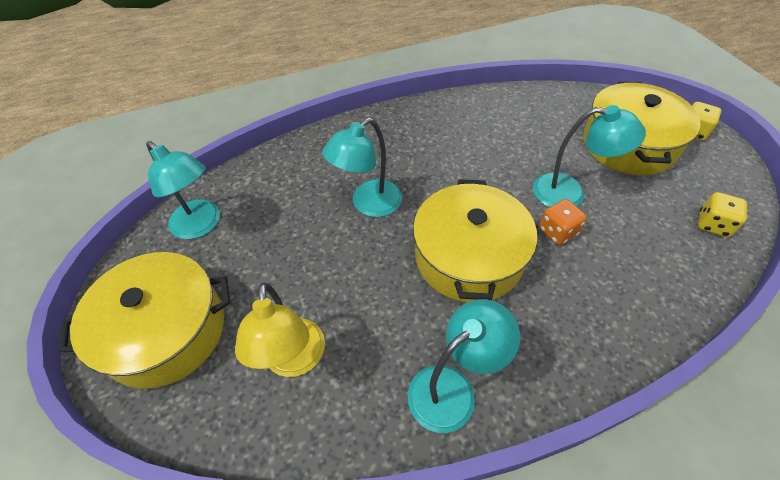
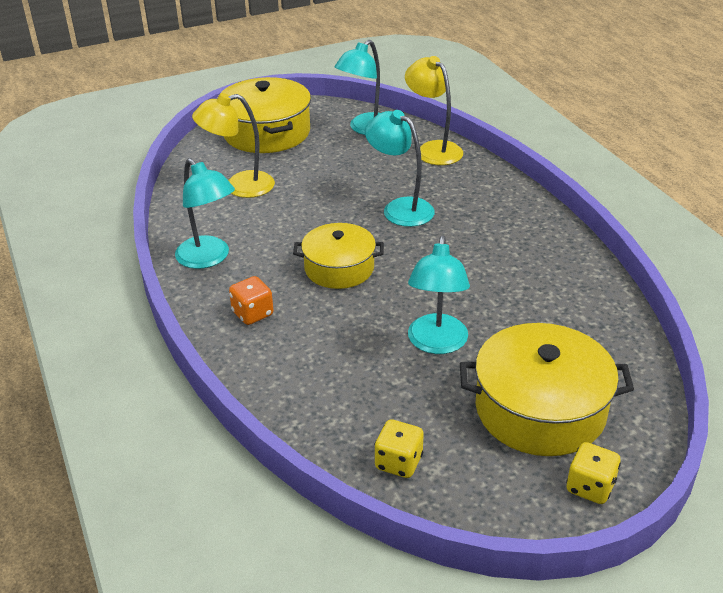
camera: 85 degrees right, 15 degrees down
yellow pot [413,179,537,302] -> yellow pot [293,223,384,289], size x0.65
orange dice [539,199,587,245] -> orange dice moved to [229,276,273,325]
none -> yellow lamp [405,56,463,165]

